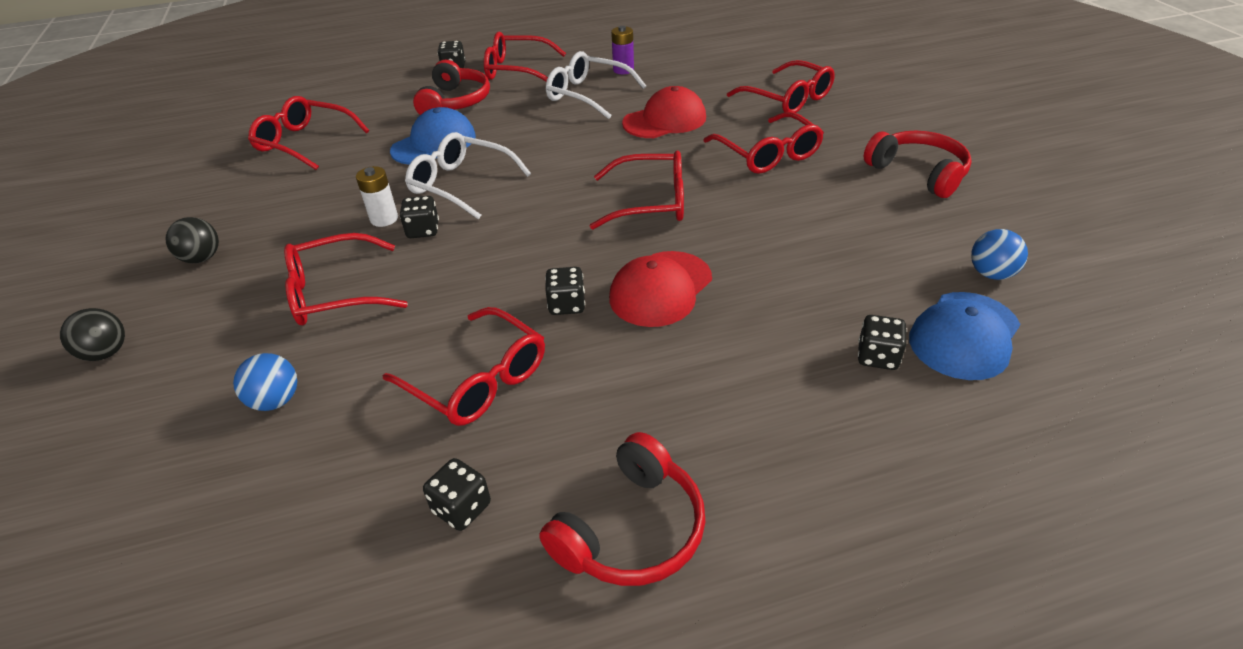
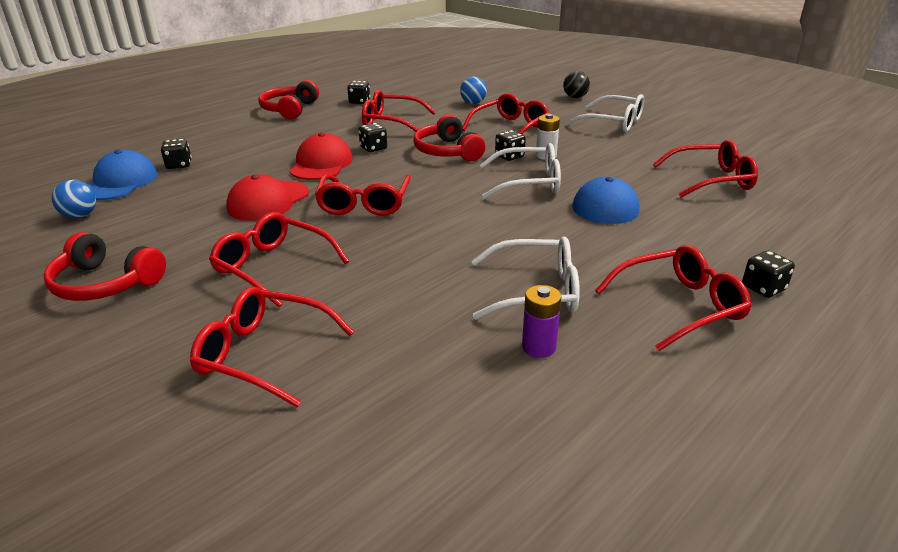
camera: 150 degrees right, 10 degrees down
black ball [166,217,219,263] -> white glasses [566,94,644,132]
red headphones [413,60,490,115] -> red headphones moved to [413,115,485,161]
red glasses [590,151,684,229] -> red glasses turned 60 degrees counterclockwise [315,174,411,216]
red cap [622,86,706,138] -> red cap moved to [226,174,309,221]

